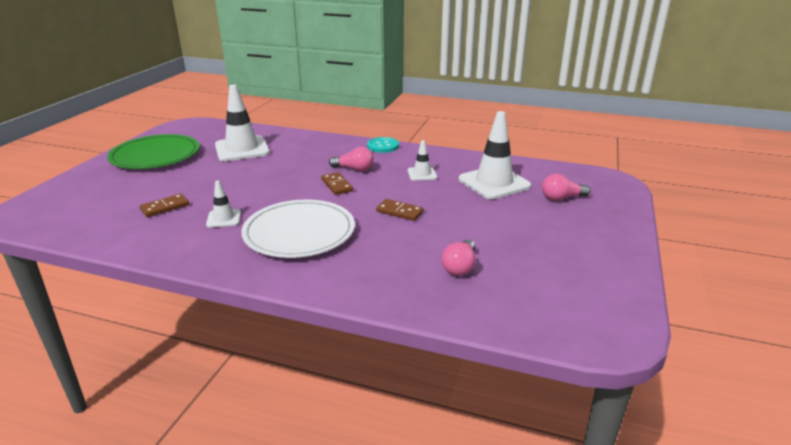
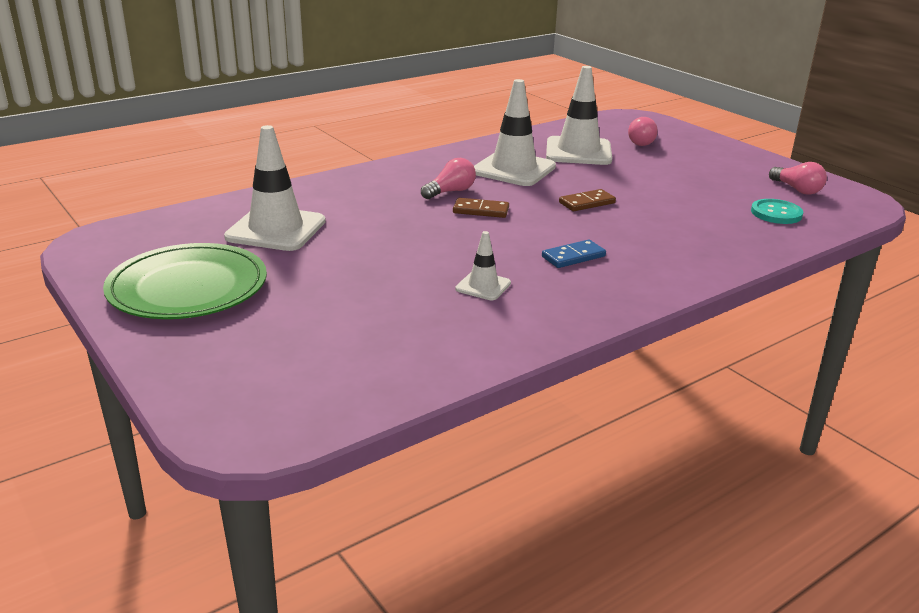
camera: 55 degrees left, 0 degrees up
brown domino [140,194,189,217] -> none
white plate [241,199,355,258] -> blue domino [542,239,606,268]
turquoise button [367,137,399,153] -> turquoise button moved to [751,199,803,224]
white traffic cone [408,140,437,181] -> white traffic cone [474,79,556,186], size x1.99
pink light bulb [442,239,476,276] -> pink light bulb moved to [769,162,827,195]

